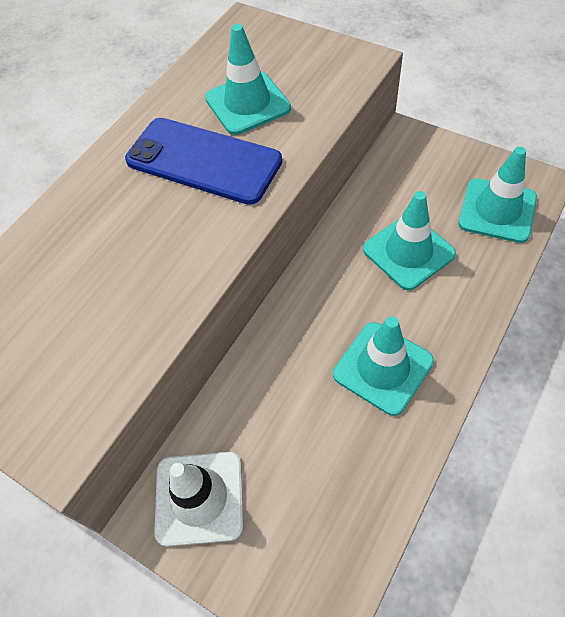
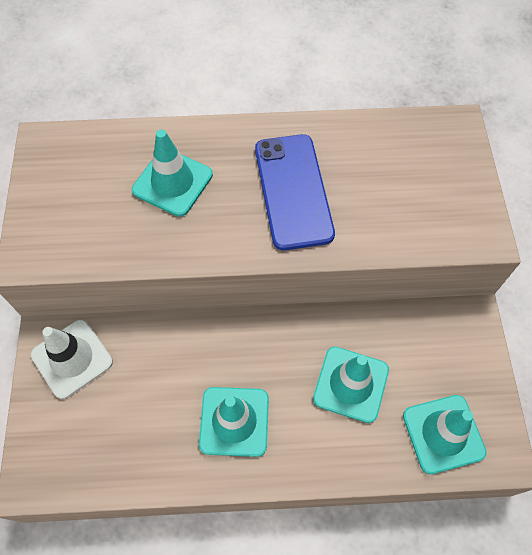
camera: 50 degrees right, 5 degrees up
turquoise traffic cone [205,24,291,135] -> turquoise traffic cone moved to [132,129,213,217]

